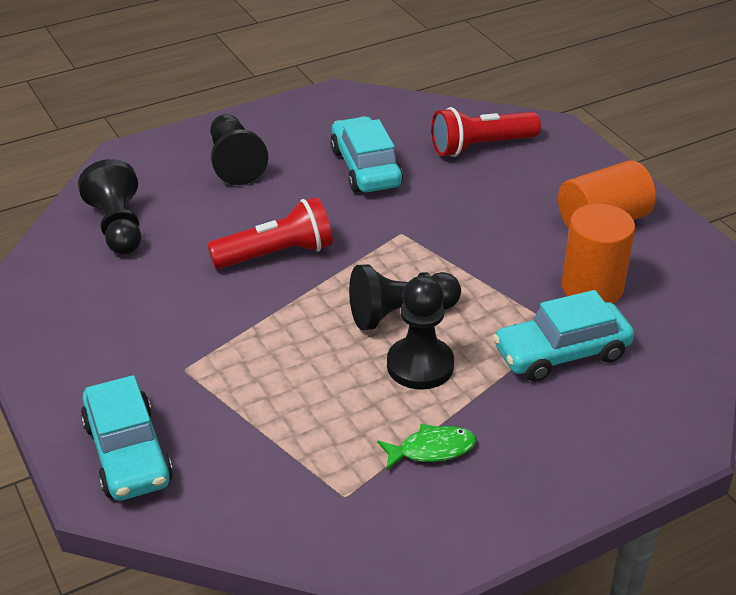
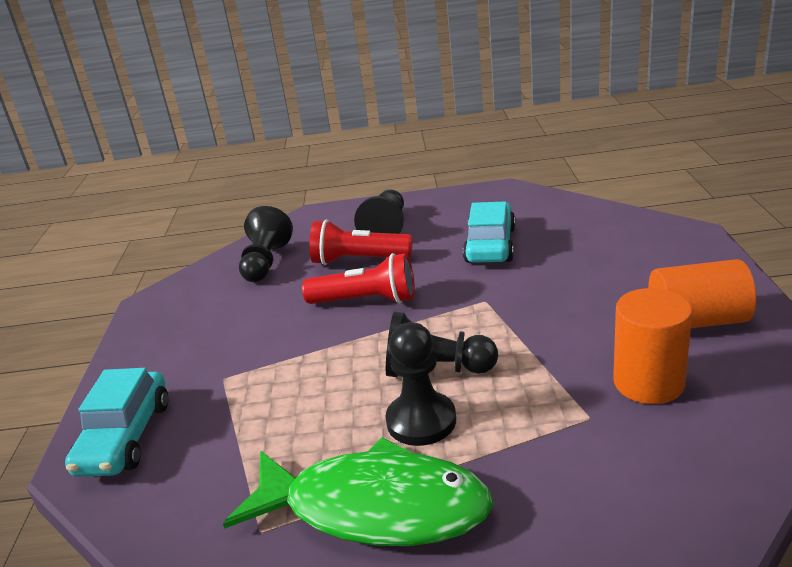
camera: 30 degrees right, 10 degrees down
green fish [377,424,476,470] -> green fish [223,437,493,546], size x2.41
red flashlight [431,107,541,157] -> red flashlight moved to [309,220,413,265]
turquoise car [493,290,634,382] -> none

